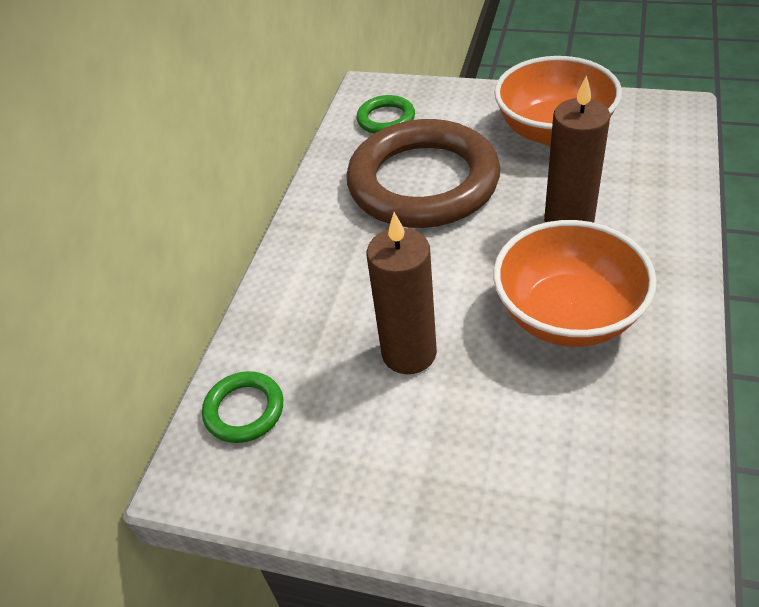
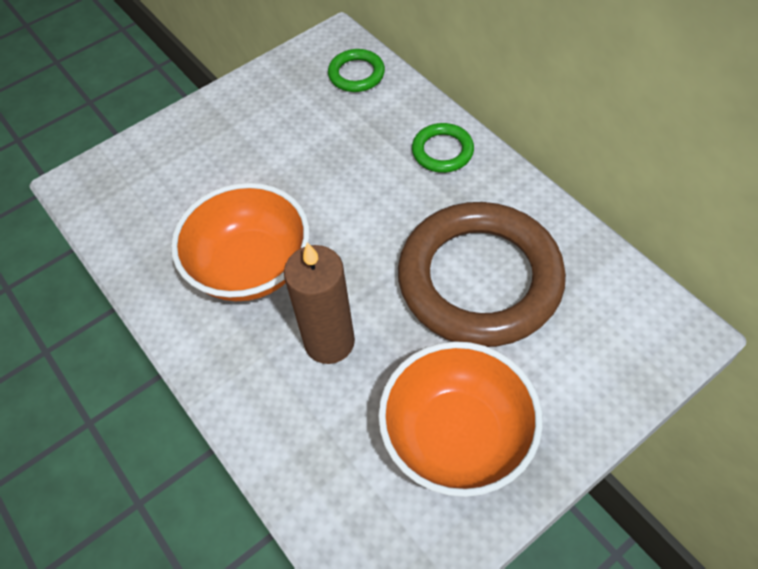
camera: 125 degrees right, 10 degrees up
green ring [357,95,415,134] -> green ring moved to [412,123,474,173]
brown candle [367,212,437,374] -> none

